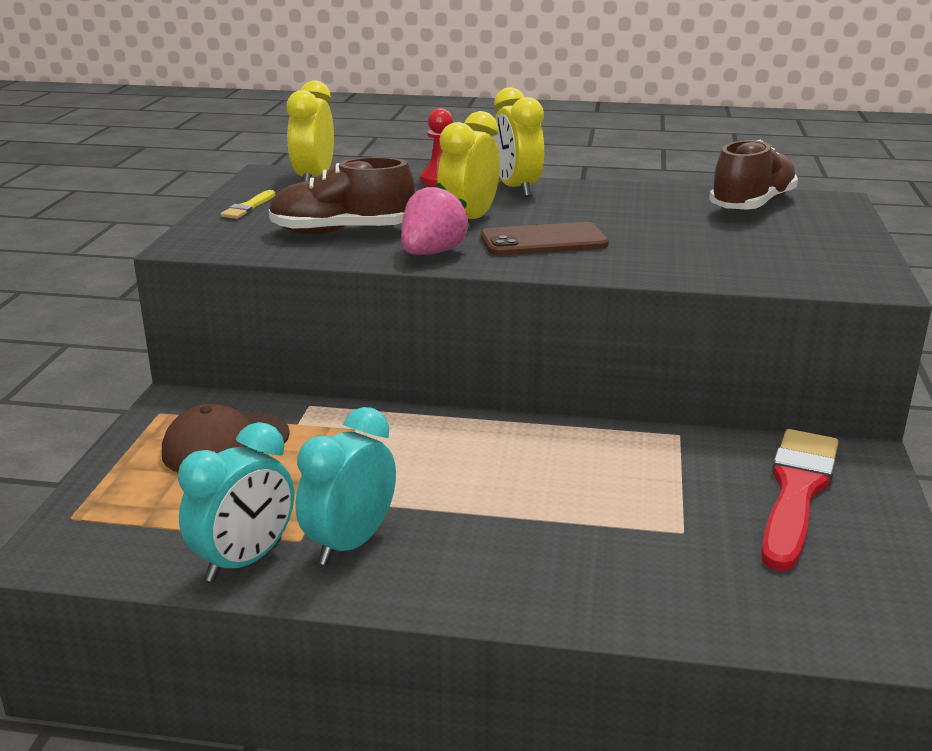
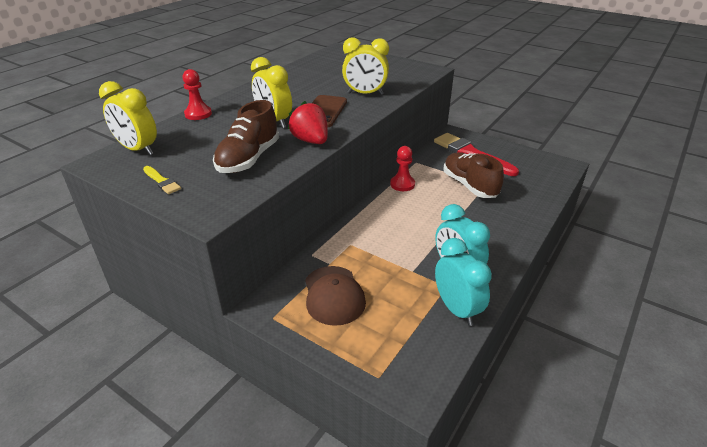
camera: 65 degrees left, 10 degrees up
pink strawberry [401,182,471,255] -> red strawberry [288,101,328,144]
yellow clock [492,87,544,197] -> yellow clock moved to [342,38,389,95]
brown shoe [709,140,798,209] -> brown shoe moved to [444,152,504,198]
none -> red pawn [390,146,415,191]

